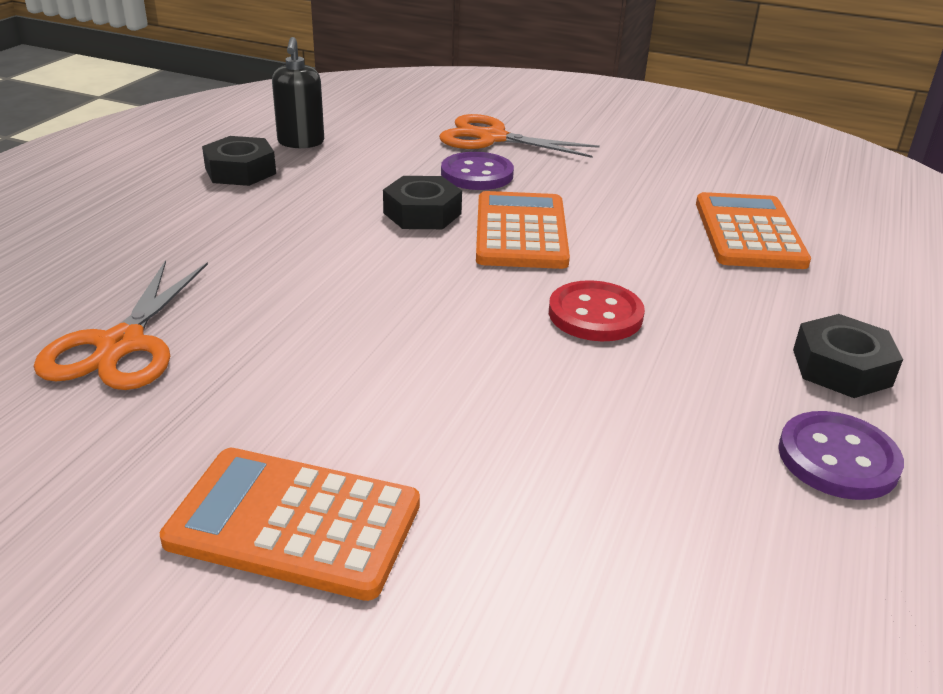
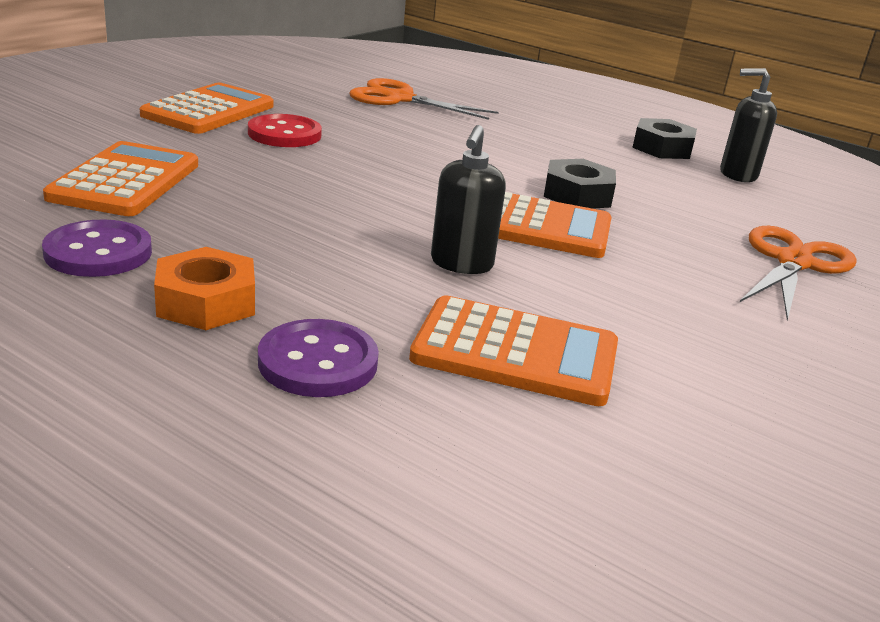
camera: 100 degrees right, 5 degrees down
purple button [441,152,514,190] -> purple button moved to [258,319,379,397]
red button [549,280,645,341] -> red button moved to [248,114,322,147]
black nut [793,314,903,398] -> orange nut [154,247,255,330]
none -> orange calculator [43,141,198,216]
none -> black soap dispenser [431,125,506,274]

